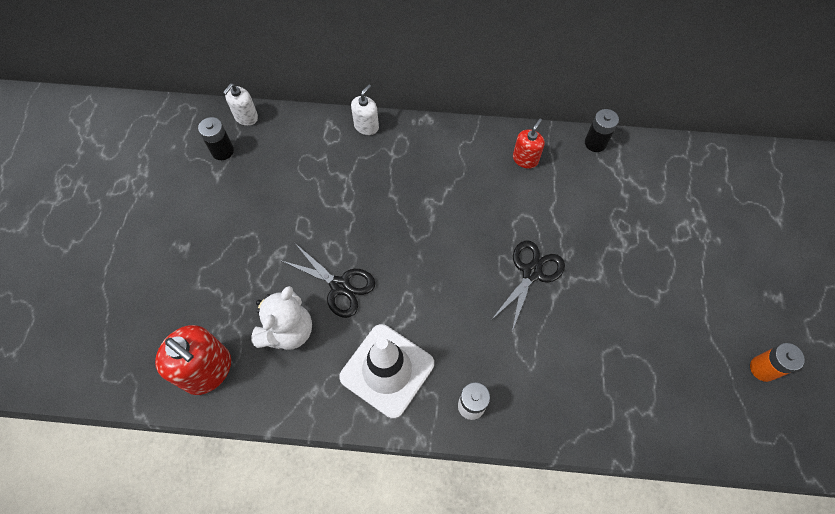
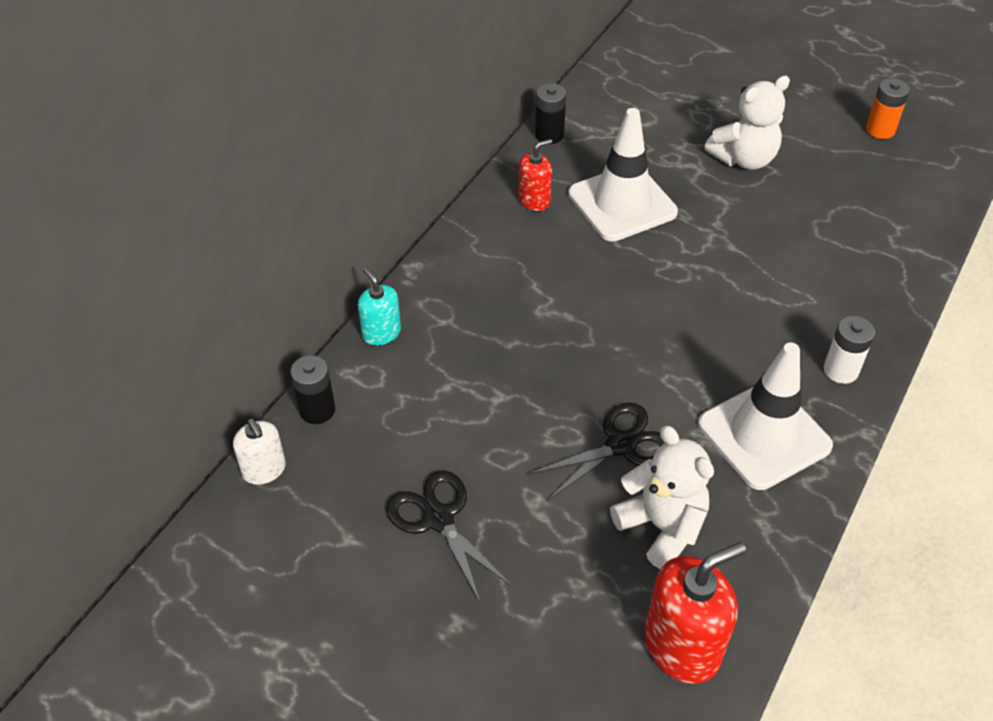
camera: 65 degrees left, 15 degrees down
black battery [198,117,234,160] -> black battery moved to [290,355,335,424]
white soap dispenser [351,84,379,135] -> turquoise soap dispenser [358,267,401,346]
black scissors [491,240,565,331] -> black scissors moved to [386,470,513,604]
red soap dispenser [513,119,545,169] -> red soap dispenser turned 90 degrees clockwise [518,139,552,211]
none -> white traffic cone [568,108,678,242]
none -> white teddy bear [705,75,790,170]

